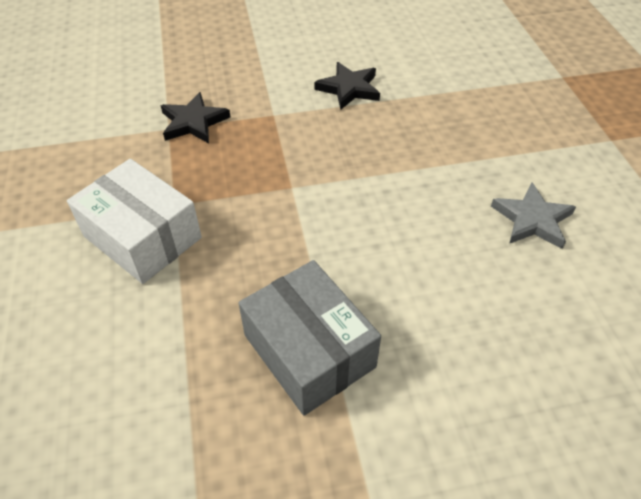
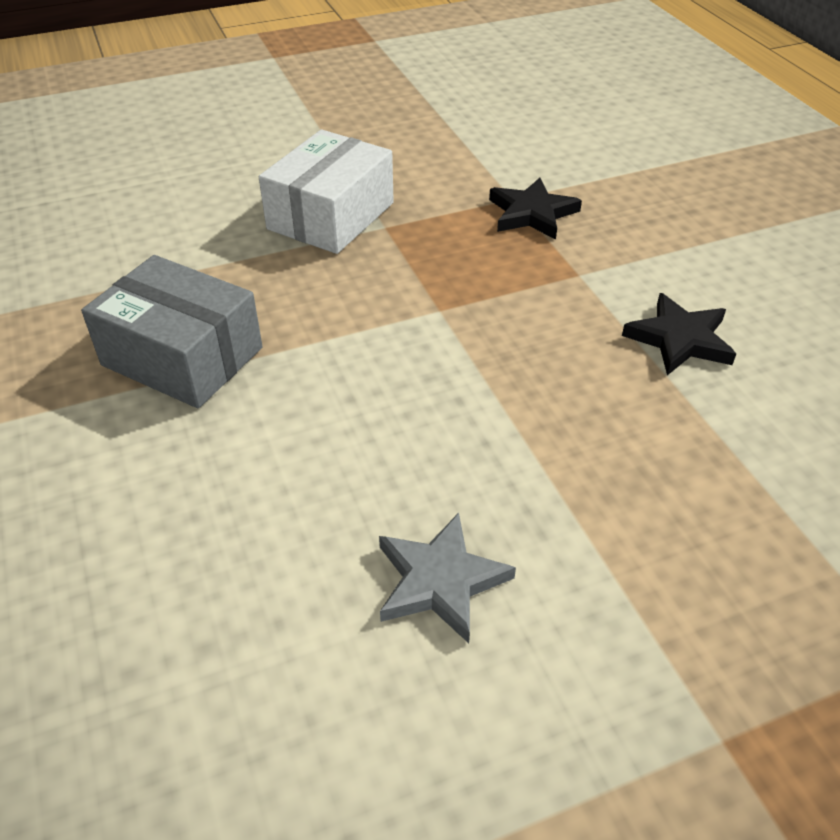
camera: 80 degrees right, 5 degrees down
grey box [239,260,381,416] -> grey box turned 75 degrees clockwise [81,255,263,408]

